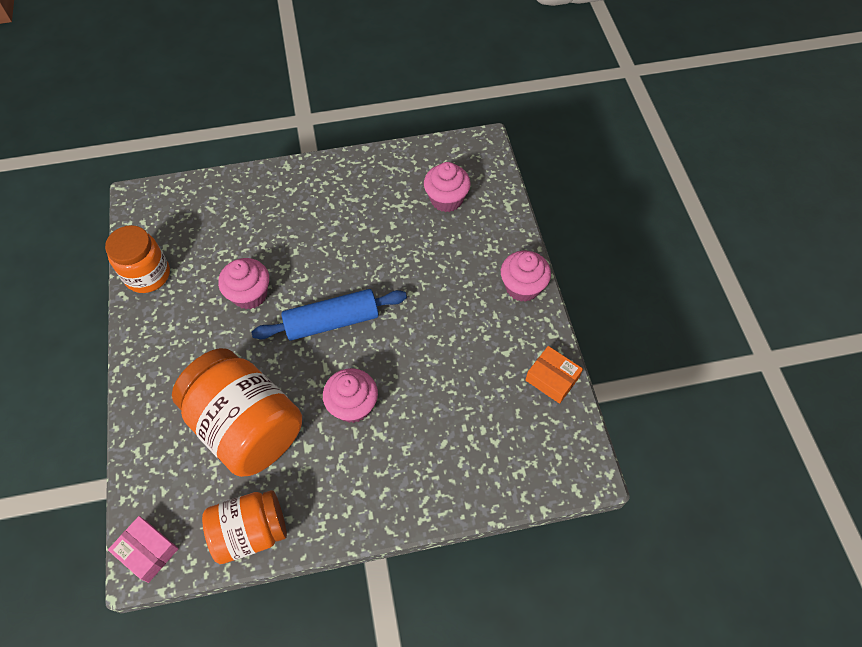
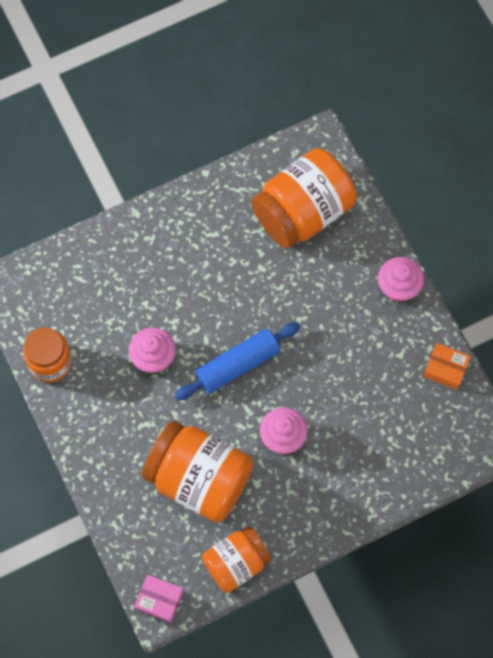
camera: 15 degrees left, 10 degrees up
pink cupcake [424,162,471,212] -> orange jar [251,148,357,249]

